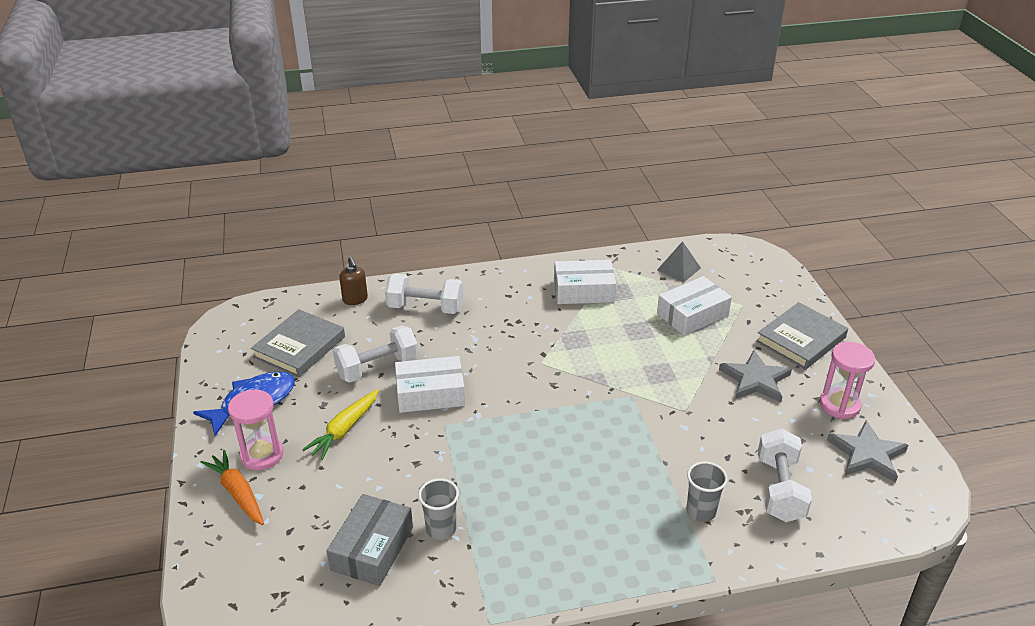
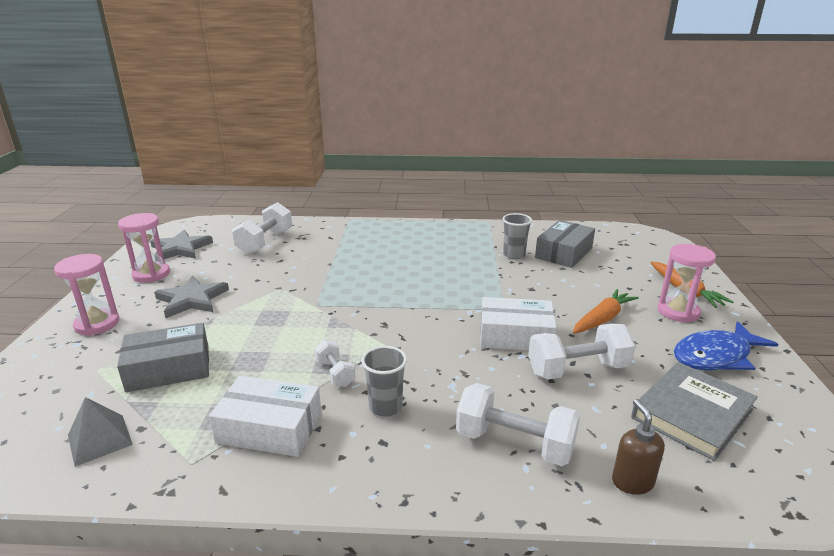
camera: 165 degrees left, 10 degrees down
yellow carrot [302,389,379,460] -> orange carrot [573,289,639,334]
white box [657,276,732,336] -> grey box [117,323,209,392]
grey cup [686,461,728,522] -> grey cup moved to [361,346,407,417]
grey book [756,302,848,370] -> pink hourglass [54,254,119,336]
none -> white dumbbell [314,340,355,387]

